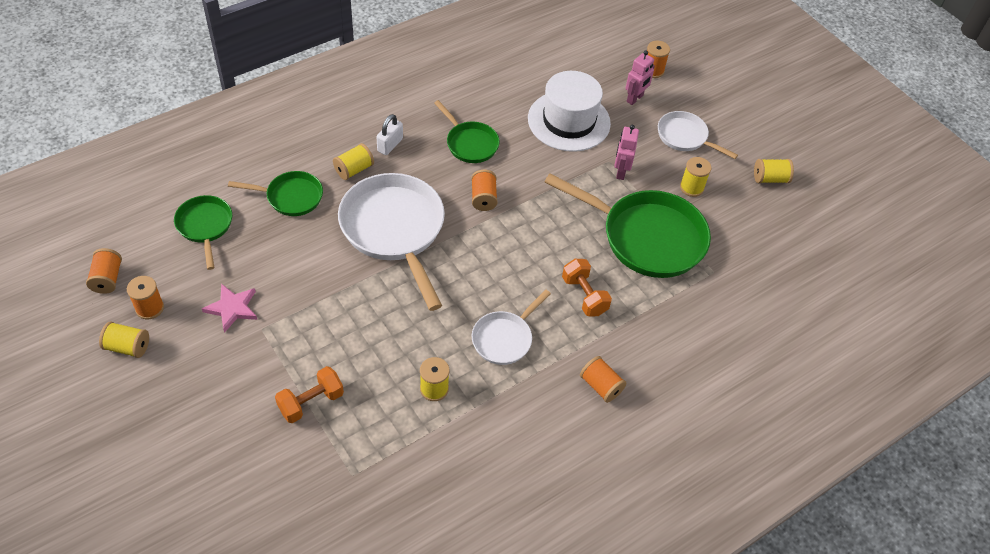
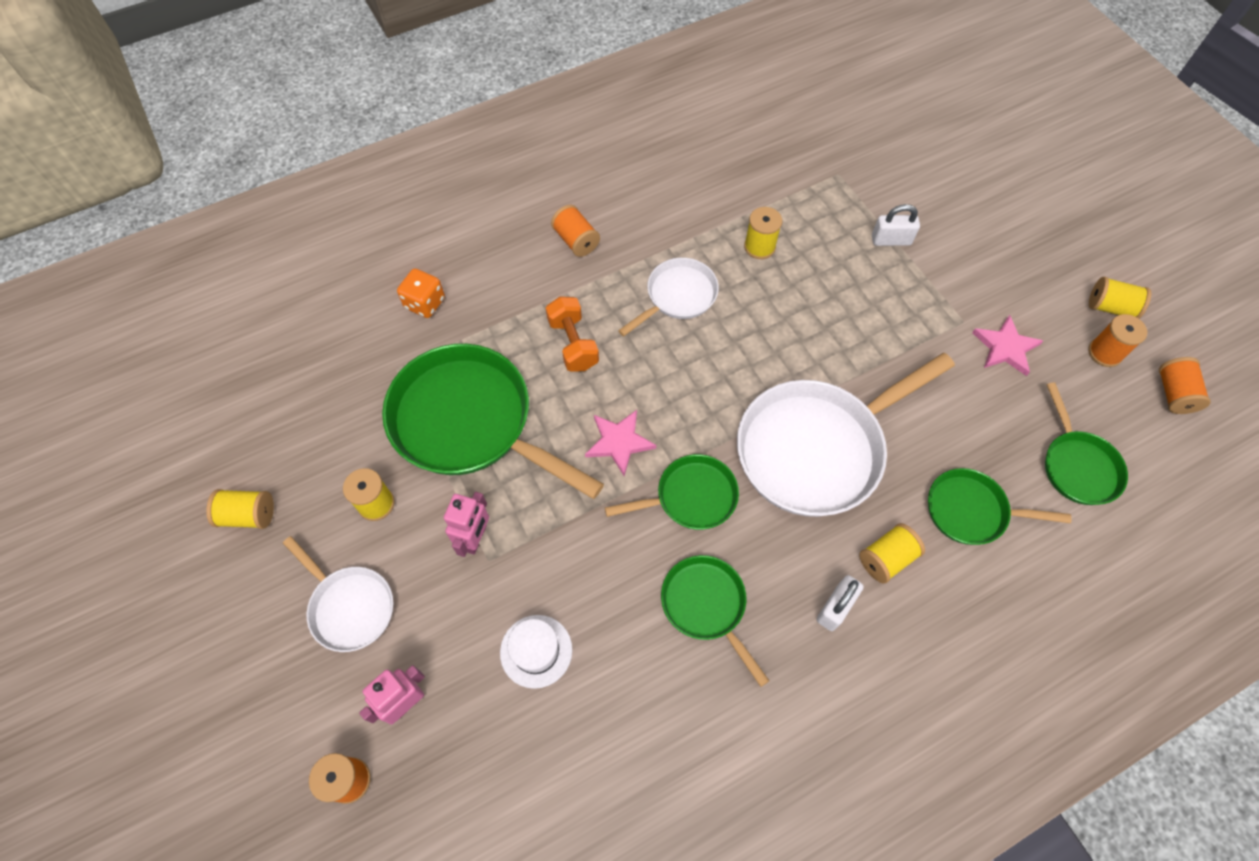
camera: 170 degrees left, 10 degrees up
orange dumbbell [275,366,344,423] -> white padlock [872,204,920,246]
white pan [338,173,445,311] -> white pan turned 75 degrees clockwise [737,353,955,517]
orange spool [471,170,498,211] -> green pan [605,454,739,530]
white hat [528,71,611,152] -> white hat [500,615,572,689], size x0.51
none -> orange dice [397,268,445,318]
none -> pink star [585,410,656,476]

